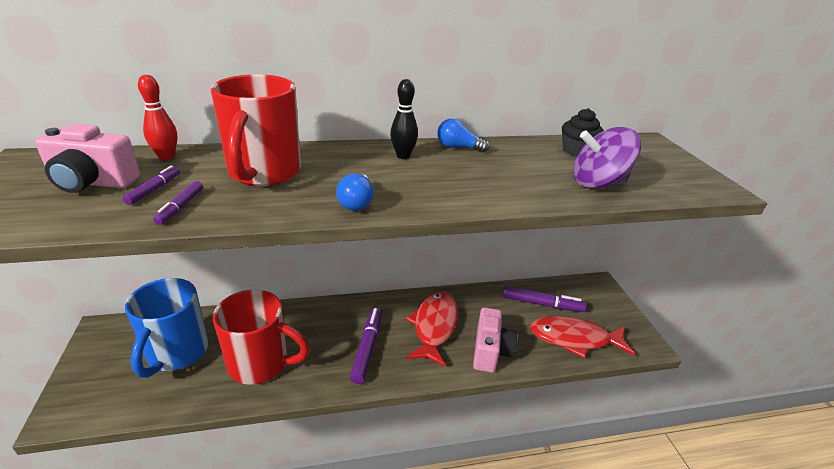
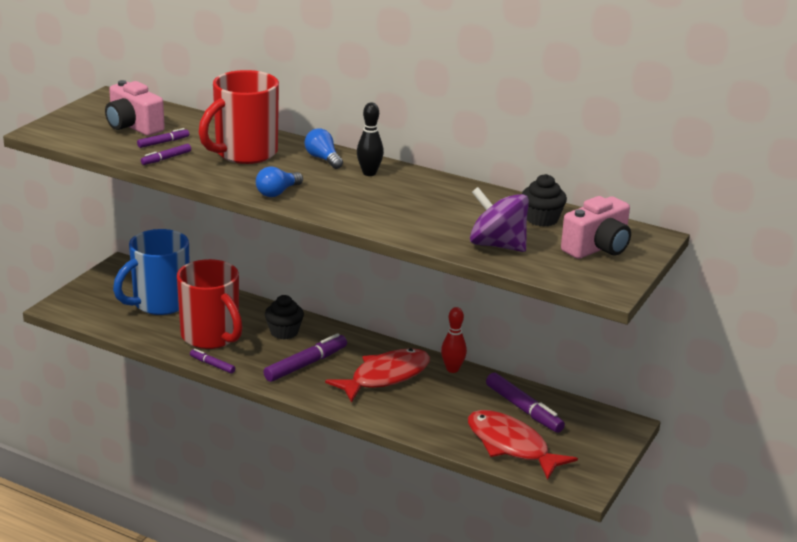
camera: 40 degrees right, 5 degrees down
red bowling pin [138,75,177,161] -> red bowling pin moved to [441,307,467,373]
blue light bulb [437,119,490,152] -> blue light bulb moved to [305,128,343,169]
pink camera [473,307,517,373] -> pink camera moved to [561,196,631,259]
none -> purple marker [190,349,235,374]
none -> black cupcake [265,295,304,340]

